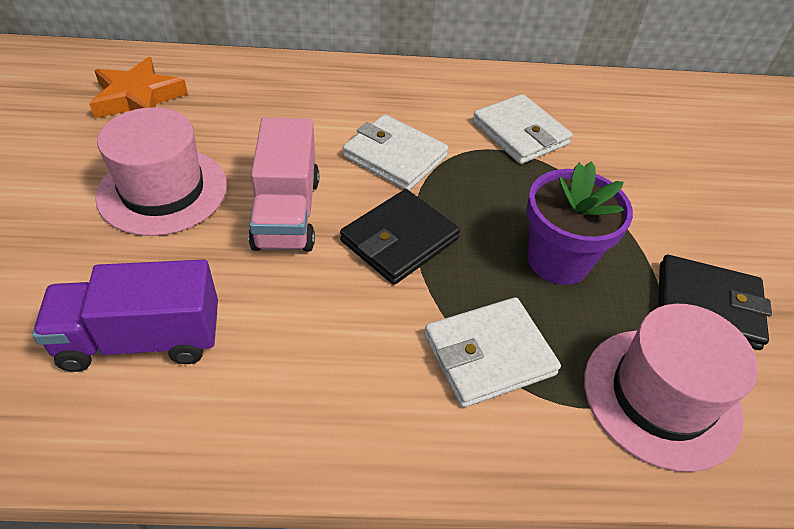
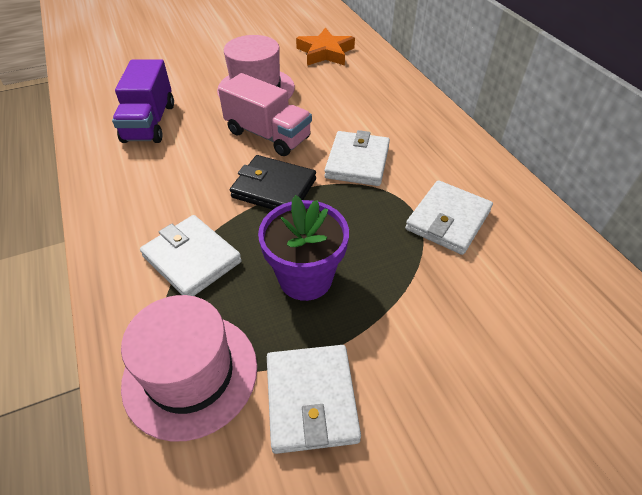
camera: 70 degrees right, 0 degrees up
purple truck [32,259,218,372] -> purple truck turned 150 degrees counterclockwise [112,59,174,143]
pink truck [248,117,319,252] -> pink truck turned 120 degrees counterclockwise [218,73,312,156]
black wallet [658,254,772,350] -> white wallet [267,345,361,454]

